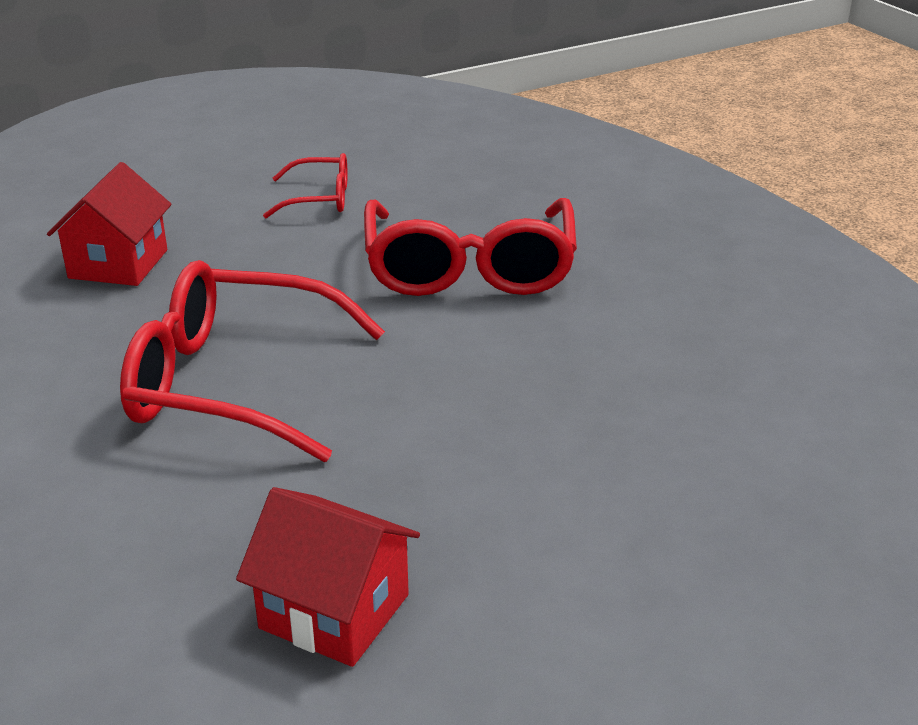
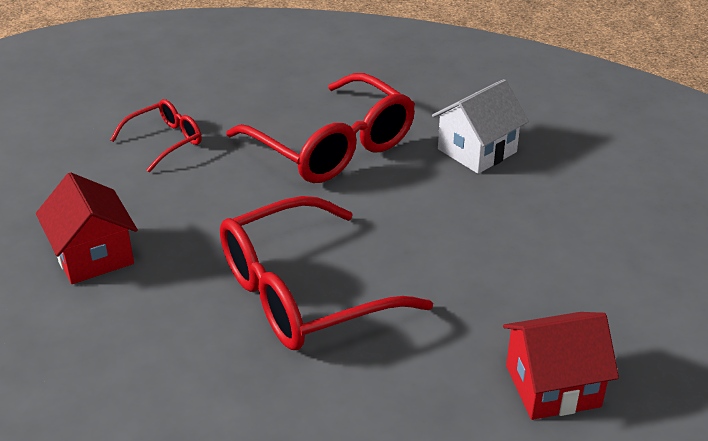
camera: 40 degrees left, 5 degrees up
none -> white house [432,79,529,174]

